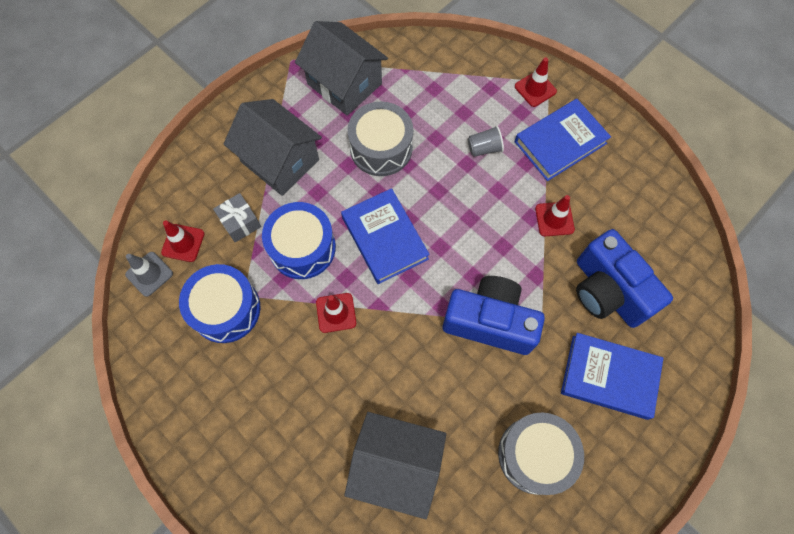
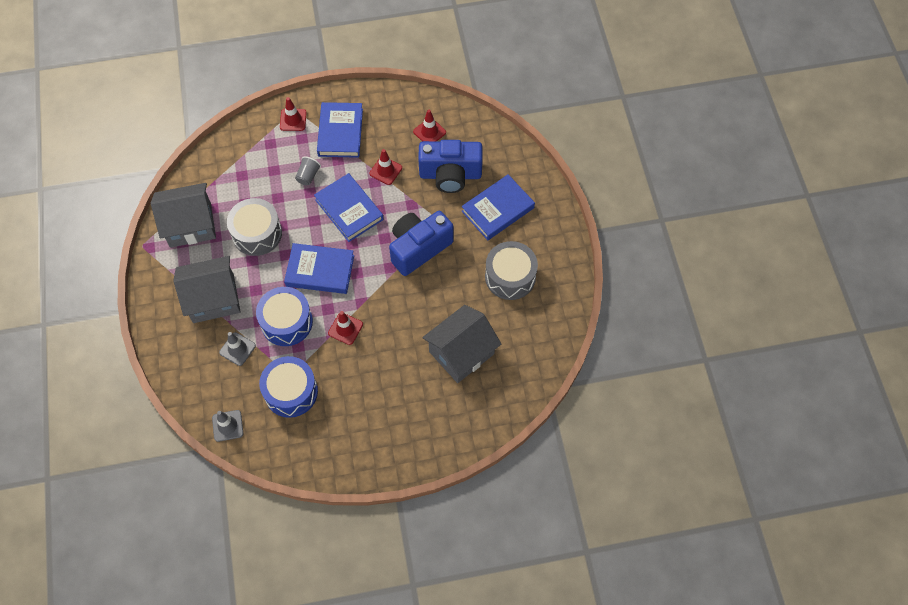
camera: 55 degrees left, 5 degrees down
red traffic cone [161,221,204,262] -> red traffic cone moved to [413,110,446,141]
grey gift [213,193,261,242] -> grey traffic cone [219,332,256,366]
none -> blue book [314,173,384,242]

